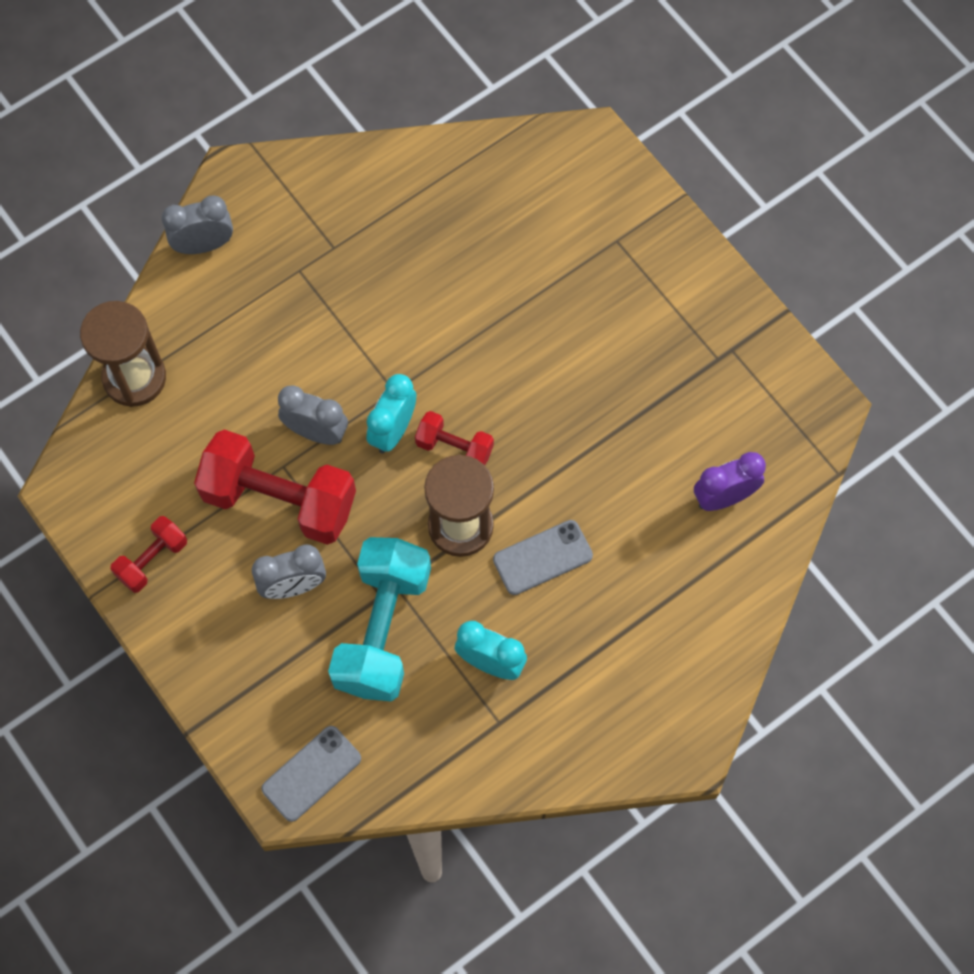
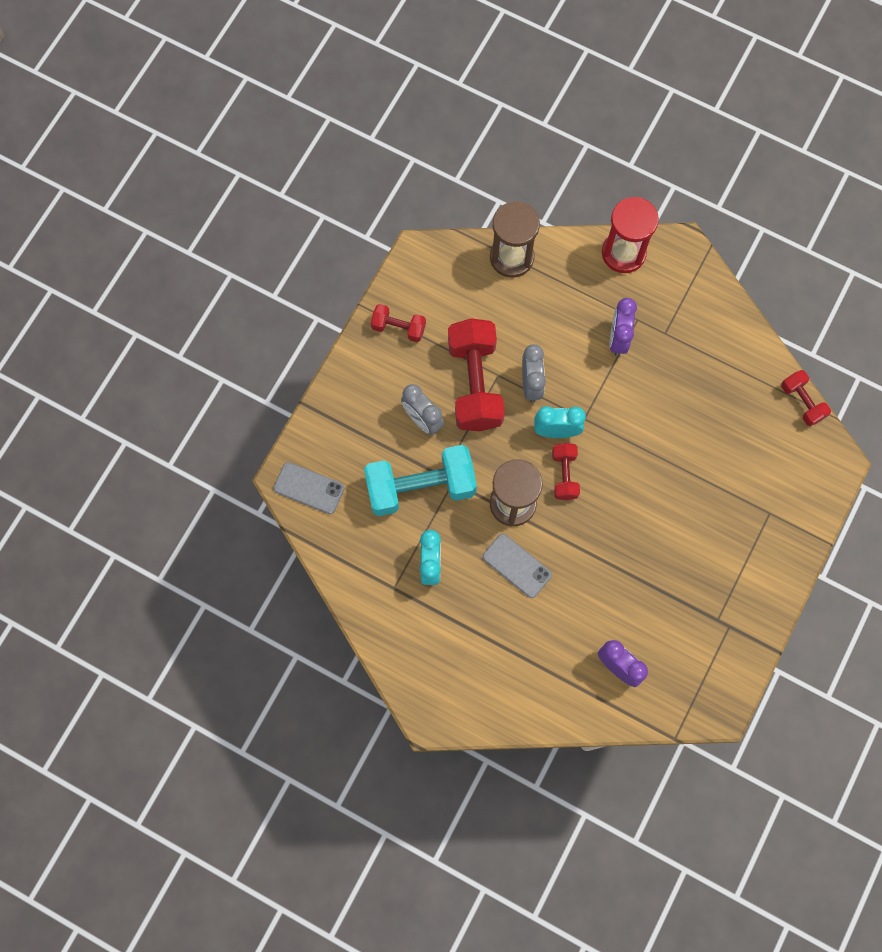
camera: 65 degrees right, 5 degrees up
grey clock [162,195,233,254] -> red hourglass [602,197,659,273]
none -> purple clock [610,298,637,356]
none -> red dumbbell [781,370,831,426]

